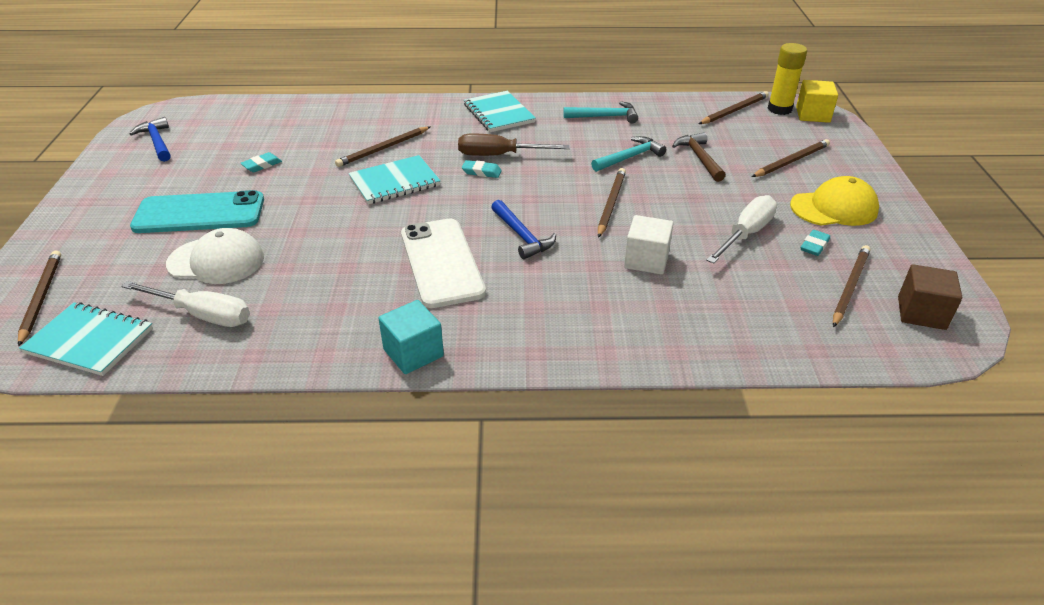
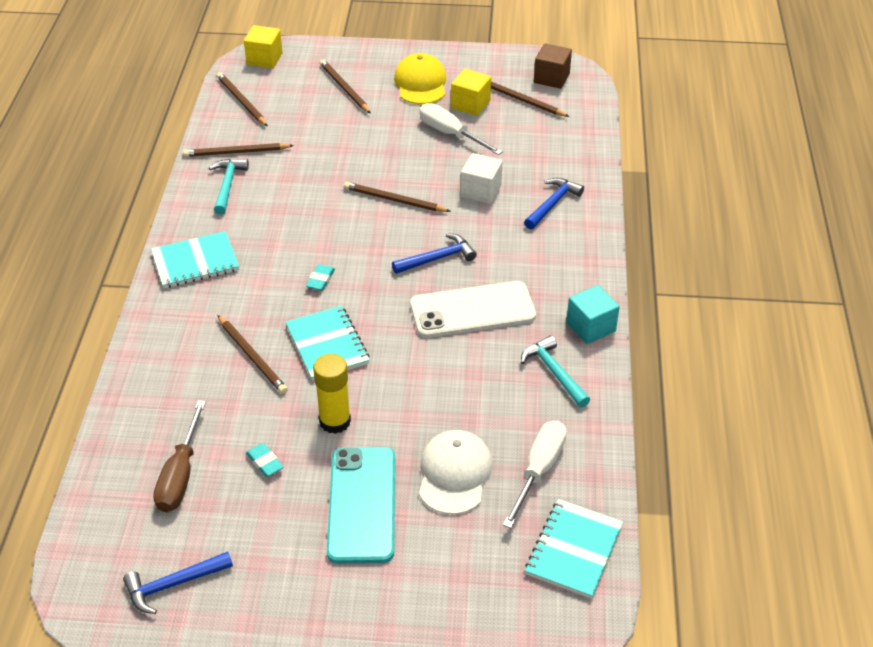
camera: 85 degrees left, 5 degrees up
brown pencil [18,251,61,346] -> brown pencil moved to [183,143,294,157]
brown screwdriver [458,134,570,156] -> brown screwdriver moved to [153,400,206,512]
turquoise hammer [591,136,666,172] -> turquoise hammer moved to [521,335,590,408]
brown hammer [672,132,726,182] -> none
yellow glue stick [768,43,807,115] -> yellow glue stick moved to [313,354,351,434]
turquoise eraser [801,230,830,256] -> yellow cube [451,69,491,116]
none -> blue hammer [524,178,584,229]

